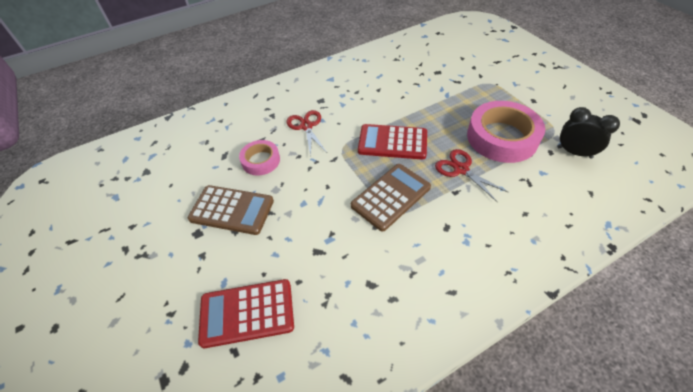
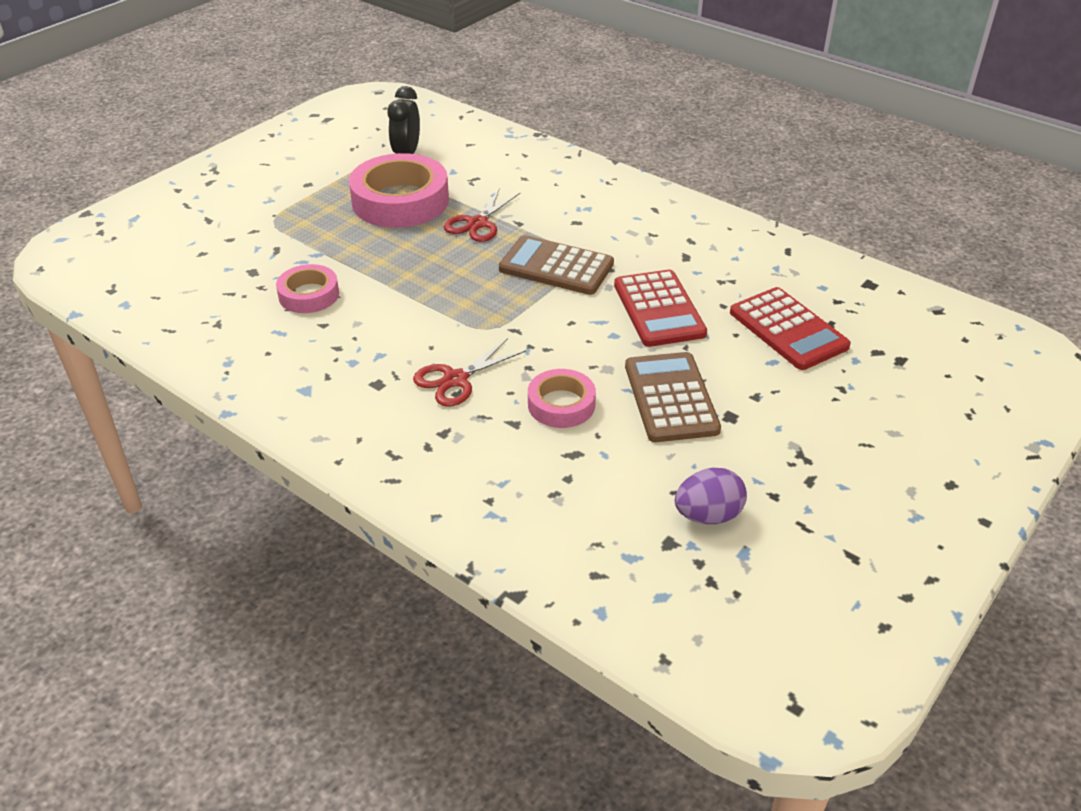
camera: 115 degrees left, 10 degrees down
red calculator [358,124,427,160] -> red calculator moved to [614,270,707,347]
none -> pink tape [276,264,339,313]
none -> purple egg [675,468,747,524]

